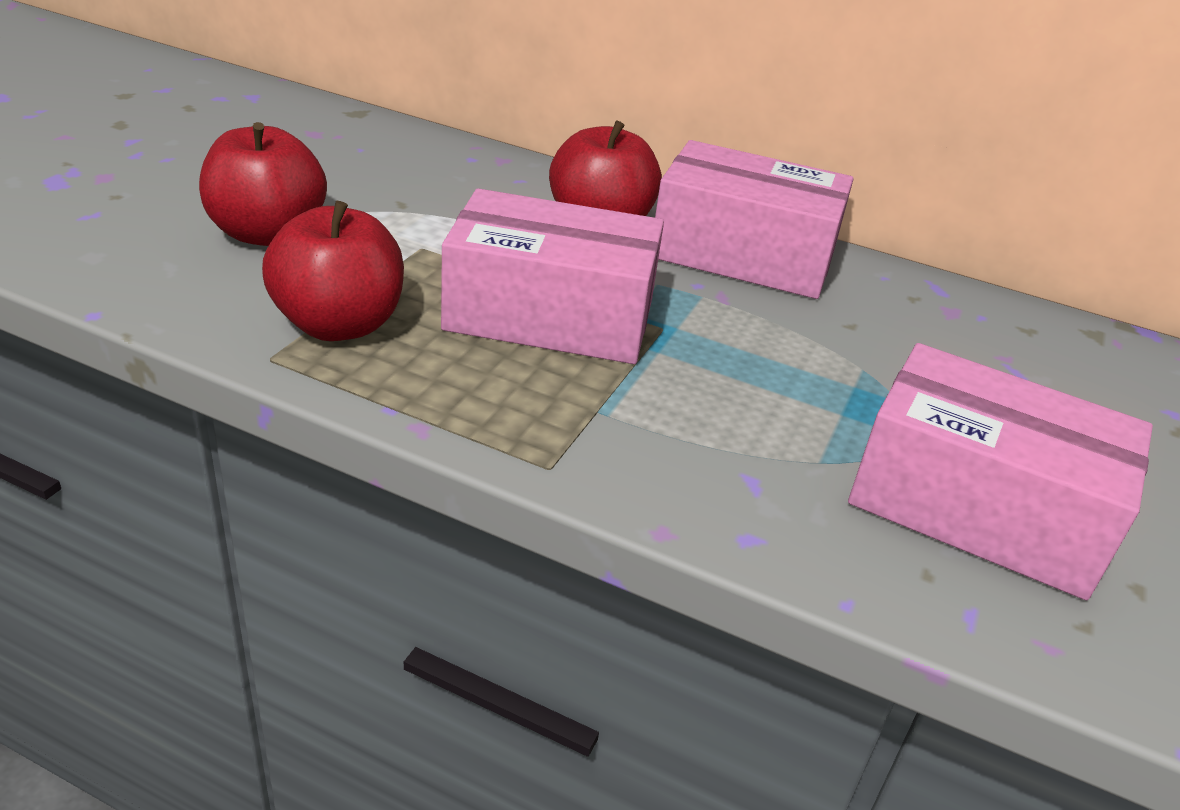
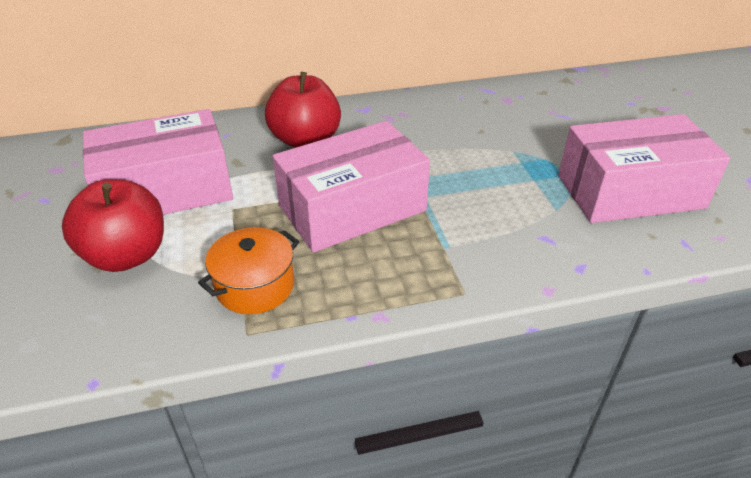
camera: 35 degrees left, 5 degrees up
red apple [262,201,404,341] -> orange pot [198,227,299,314]
pink box [655,140,854,299] -> pink box moved to [83,109,233,215]

